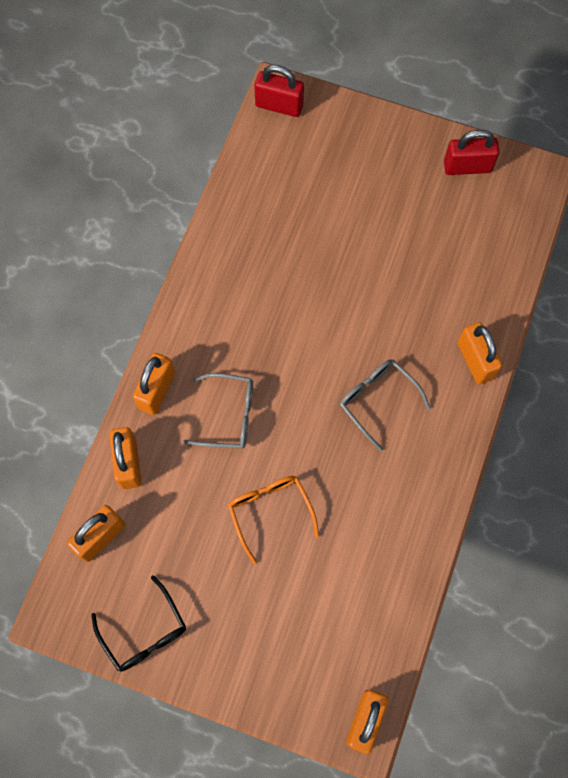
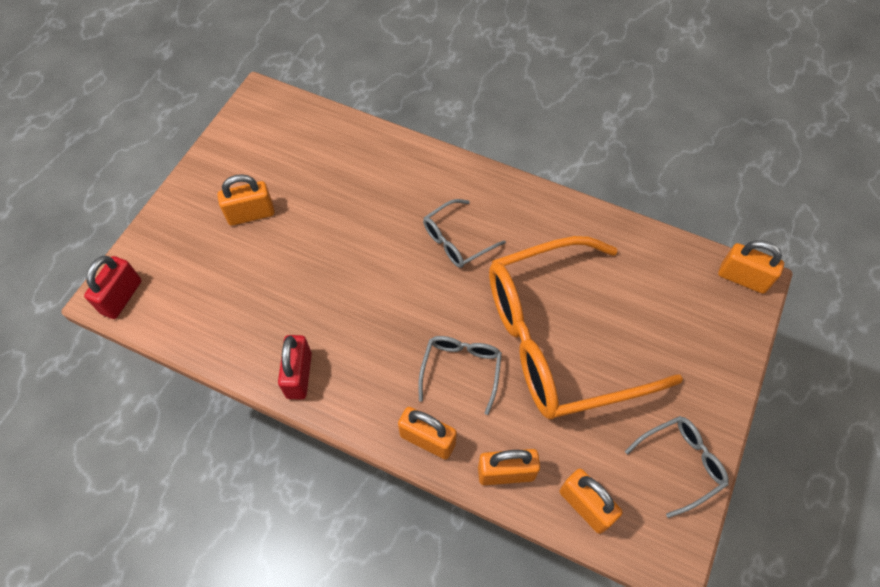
camera: 85 degrees left, 10 degrees down
black glasses [91,575,186,672] -> grey glasses [625,416,729,518]
orange glasses [228,476,319,564] -> orange glasses [489,236,683,420], size x2.36
red padlock [444,130,499,175] -> red padlock moved to [278,335,312,400]
orange padlock [458,322,502,384] -> orange padlock moved to [217,174,275,226]

